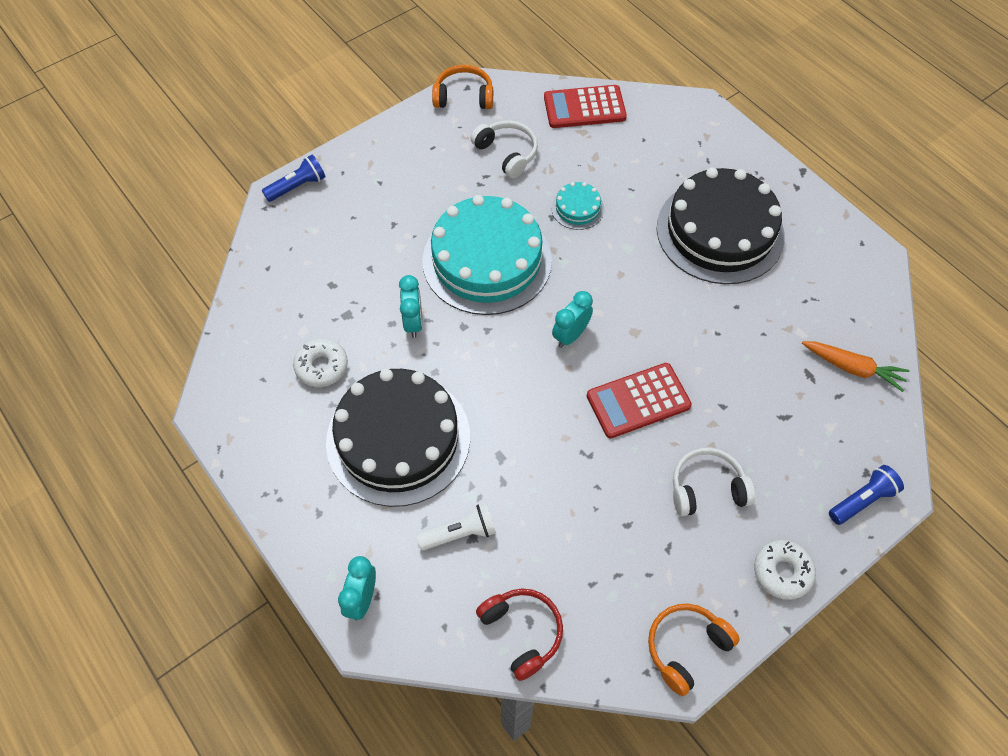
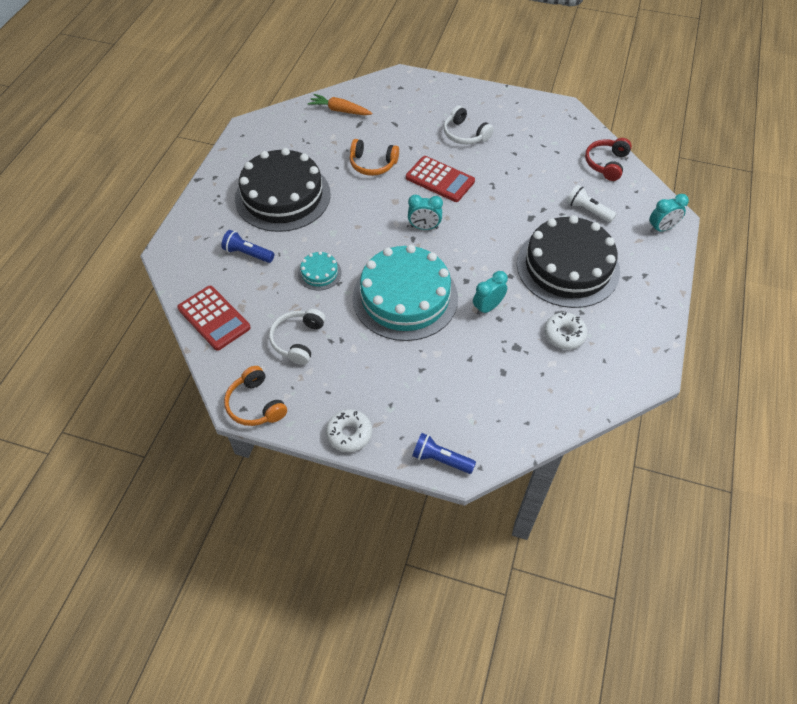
camera: 125 degrees left, 5 degrees down
orange headphones [648,603,740,696] -> orange headphones moved to [350,139,399,176]
white donut [754,540,816,600] -> white donut moved to [326,409,372,452]
orange carrot [802,341,909,392] -> orange carrot turned 60 degrees counterclockwise [308,94,372,115]
blue flashlight [829,465,904,525] -> blue flashlight moved to [221,230,274,263]

